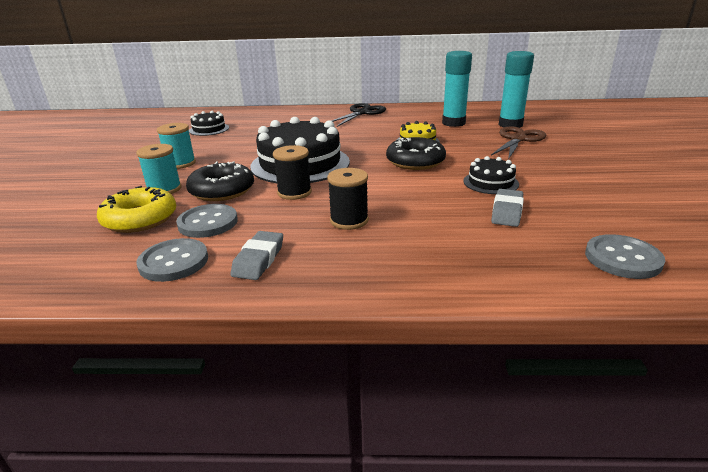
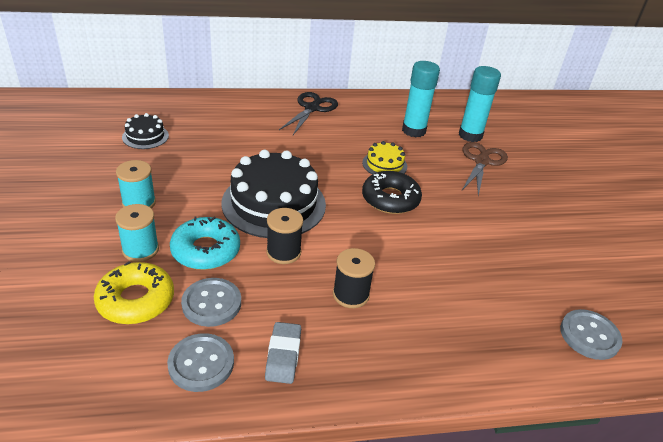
camera: 15 degrees left, 10 degrees up
black donut [186,161,254,201] -> turquoise donut [170,217,240,270]
black cake [463,156,519,194] -> none
grey eraser [491,189,524,227] -> none

